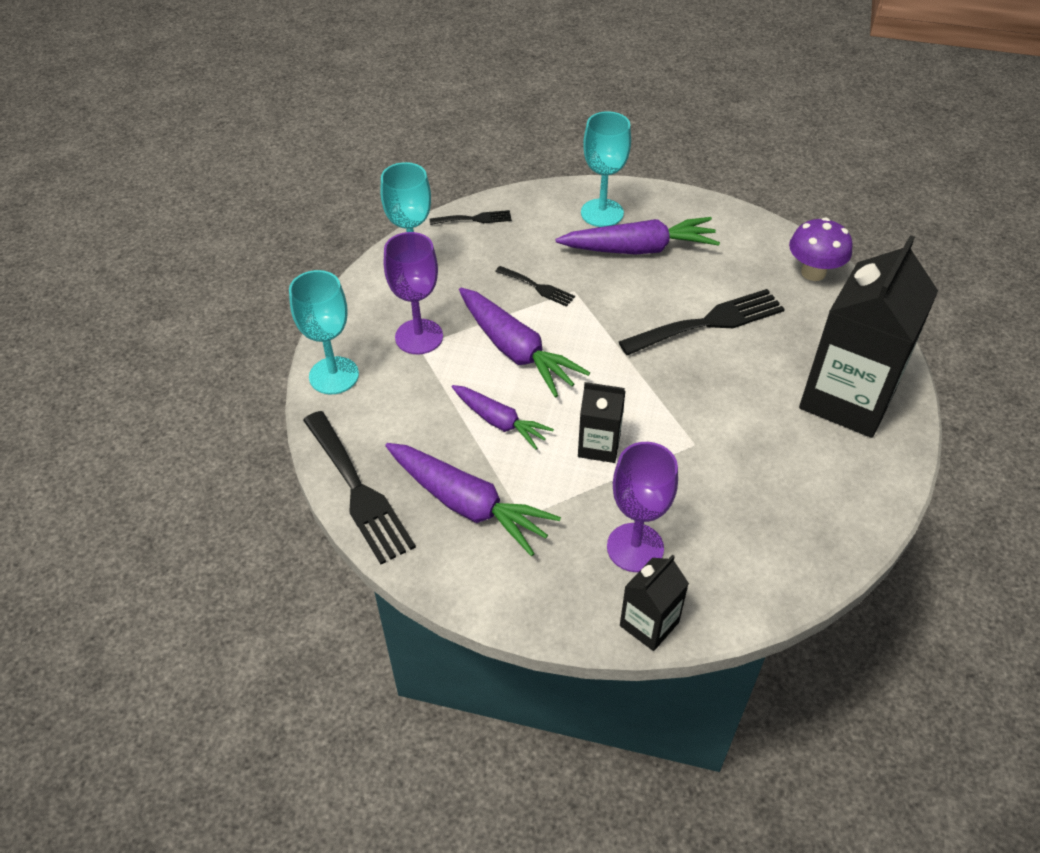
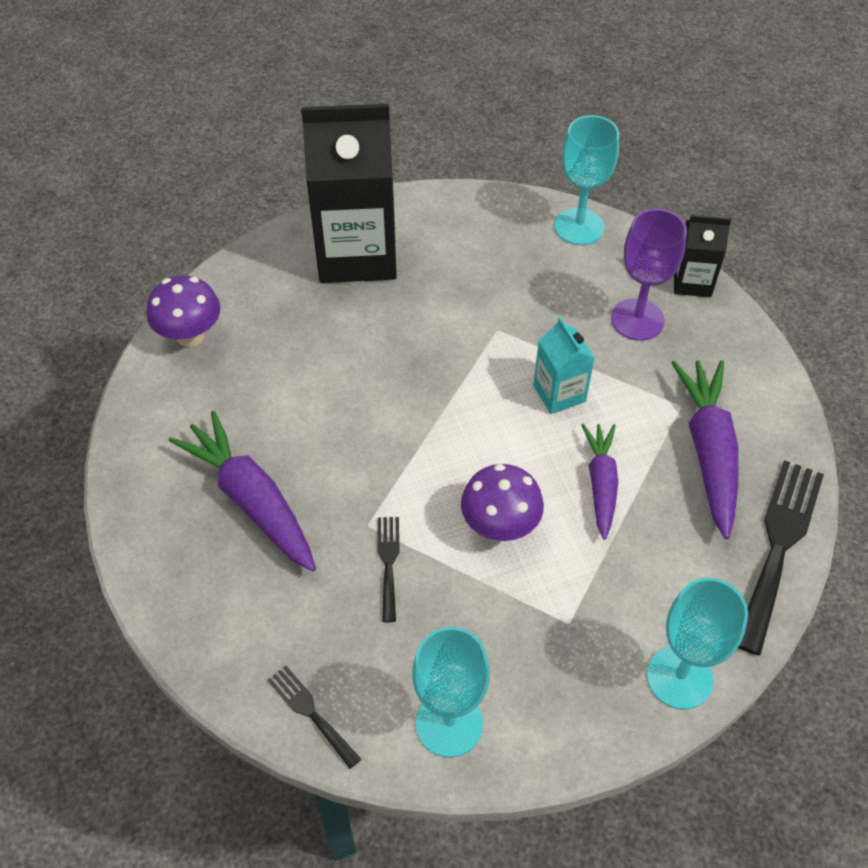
camera: 125 degrees left, 5 degrees up
purple goblet [384,232,443,354] -> none
purple carrot [459,287,590,398] -> purple mushroom [461,464,544,541]
black carton [578,382,625,463] -> turquoise carton [533,317,595,414]
turquoise goblet [581,111,631,227] -> turquoise goblet moved to [554,115,619,245]
black fork [619,289,785,355] -> none

